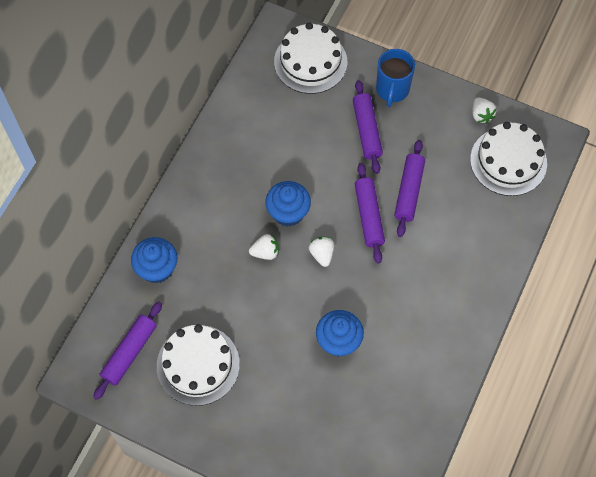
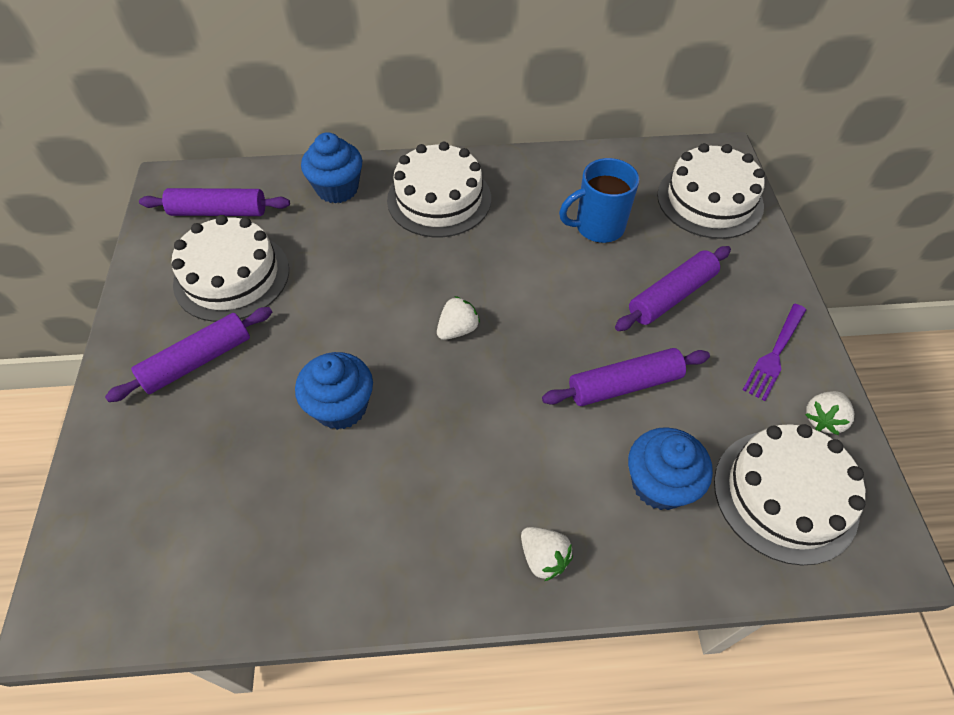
camera: 60 degrees right, 10 degrees down
white strawberry [249,234,279,260] -> white strawberry moved to [521,527,573,581]
blue cupcake [265,181,311,227] -> blue cupcake moved to [628,427,713,510]
purple rolling pin [355,163,385,264] -> purple rolling pin moved to [105,307,272,402]
blue mug [376,49,415,107] -> blue mug moved to [559,158,639,243]
none -> white cake [387,142,491,237]
none -> purple fork [743,304,806,401]

